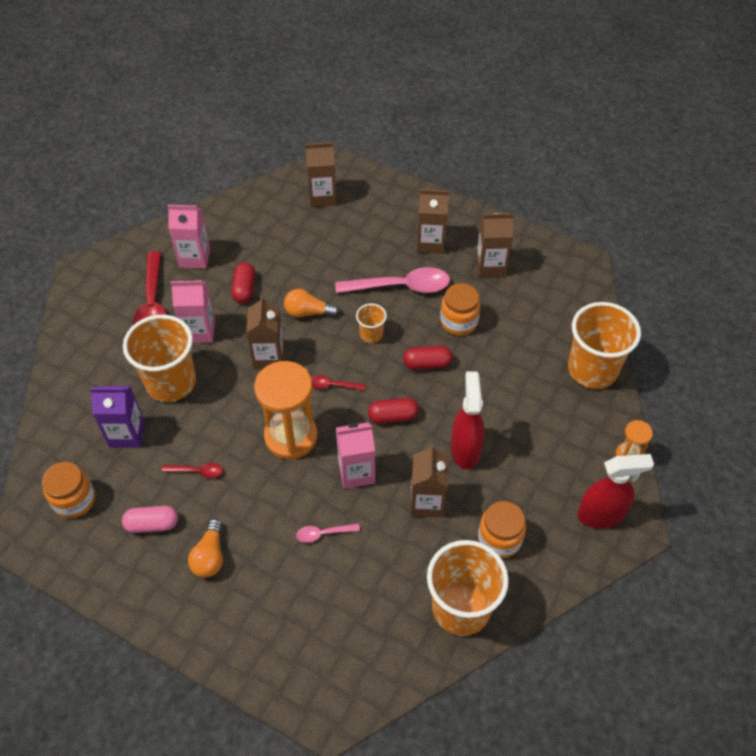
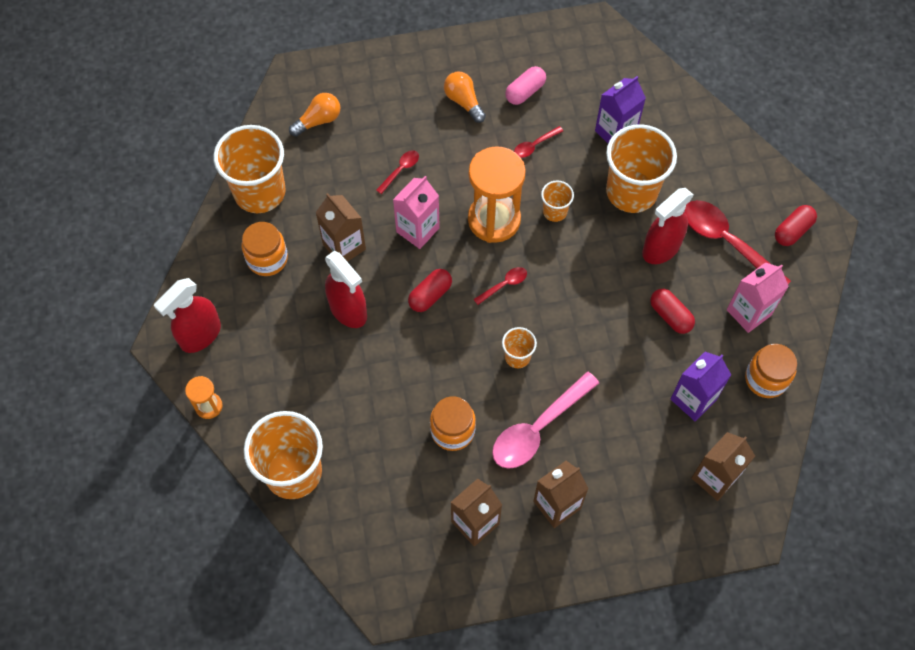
camera: 140 degrees right, 10 degrees up
orange jar [42,462,95,518] -> orange jar moved to [745,344,797,398]
pink carton [171,279,215,343] -> red spray bottle [642,188,694,264]
brown carton [246,296,284,370] -> none
orange light bulb [284,289,340,318] -> orange light bulb moved to [289,93,340,137]
pink spoon [296,523,360,543] -> red spoon [376,150,419,194]
red capsule [403,346,453,370] -> red capsule moved to [775,205,817,246]
none -> orange cup [541,181,574,222]
none -> purple carton [671,352,731,421]

